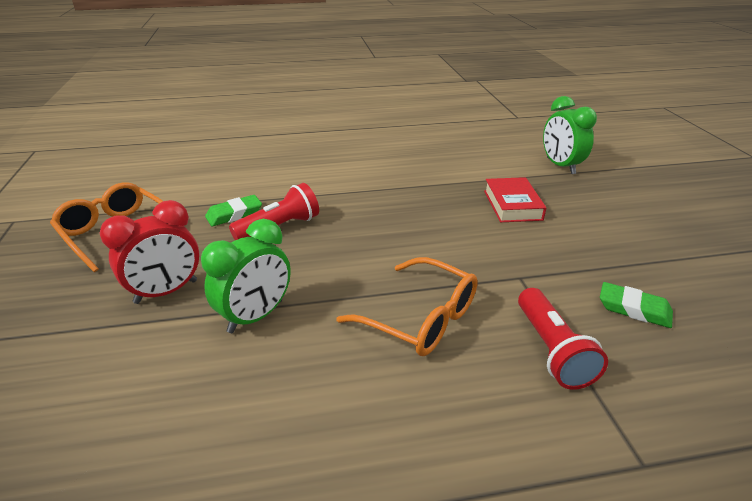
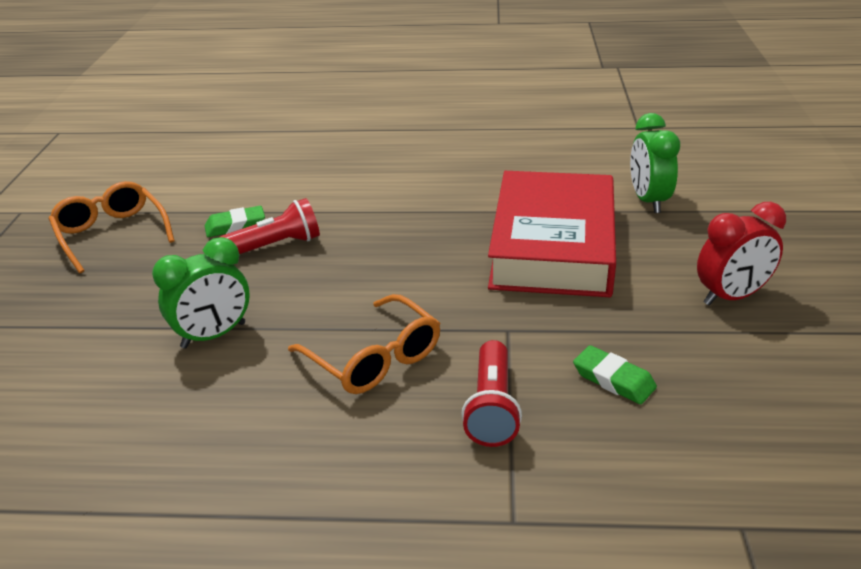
camera: 15 degrees right, 0 degrees up
red clock [100,200,199,304] -> red clock moved to [697,202,786,305]
red book [484,177,546,222] -> red book [488,171,616,297], size x2.18

